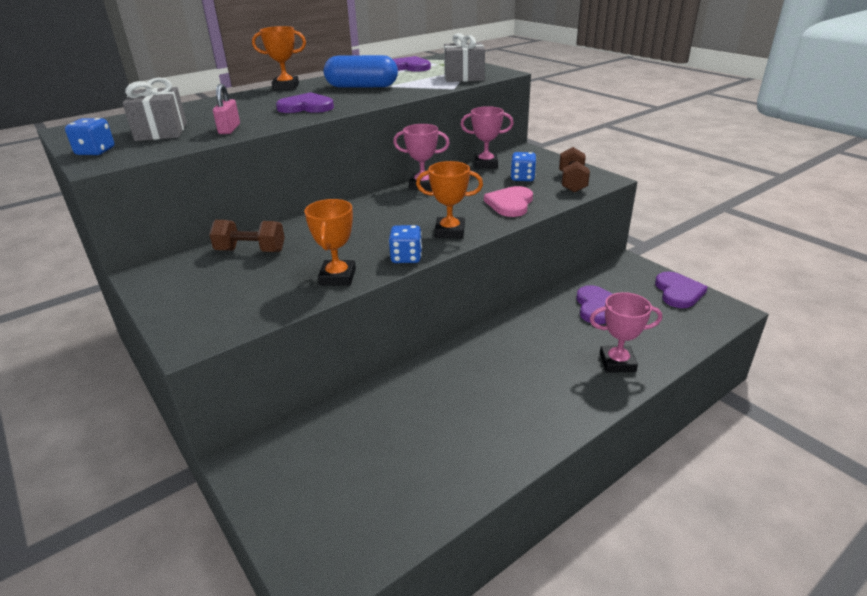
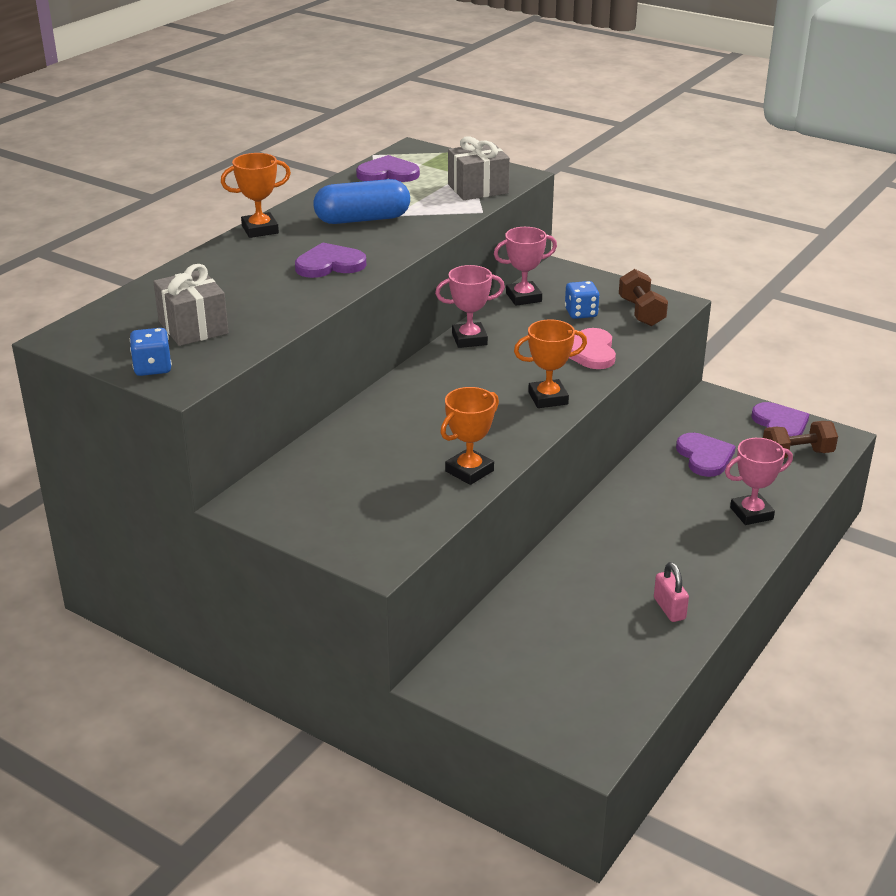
camera: 20 degrees left, 0 degrees up
brown dumbbell [209,220,285,252] -> brown dumbbell moved to [763,421,838,458]
pink padlock [213,84,240,134] -> pink padlock moved to [654,562,689,622]
orange trophy [304,199,356,285] -> orange trophy turned 60 degrees clockwise [440,387,499,485]
blue dice [389,225,422,263] -> none

